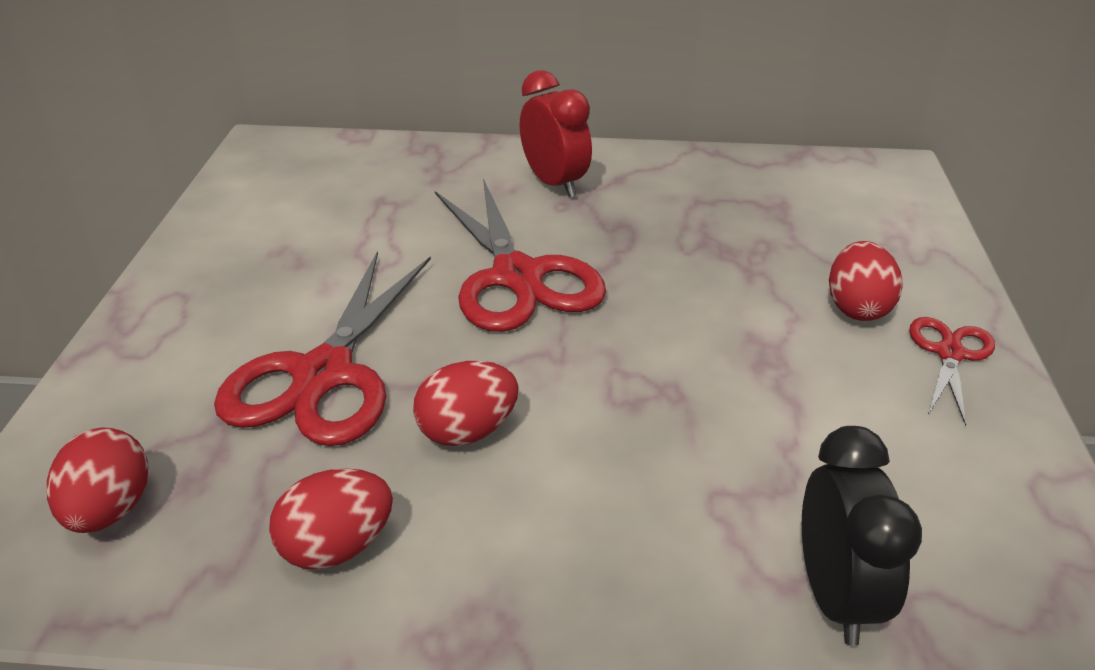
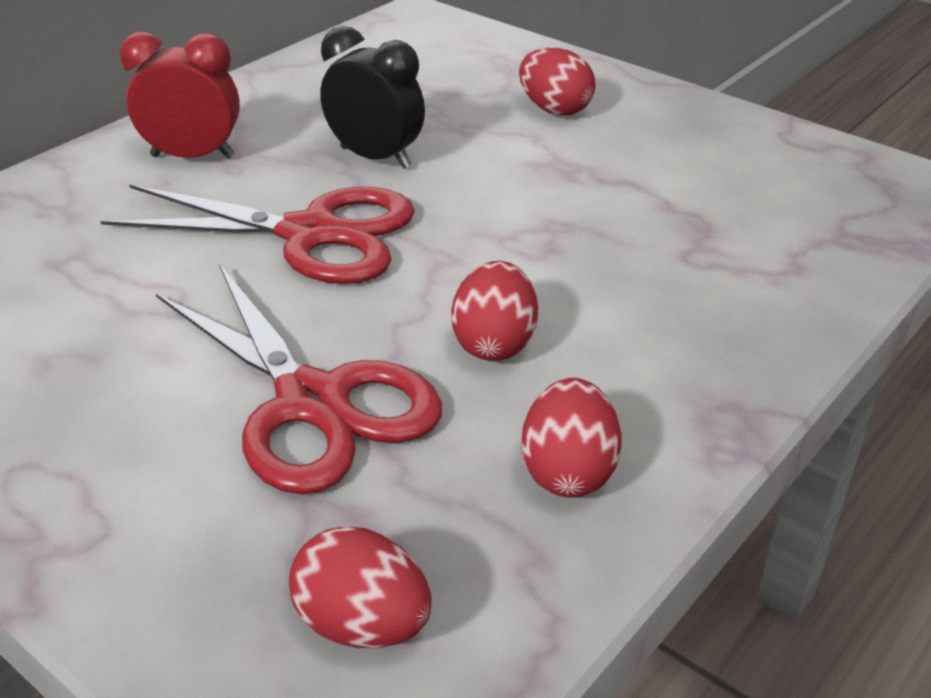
camera: 55 degrees left, 0 degrees up
black clock [802,426,922,646] -> black clock moved to [320,26,425,169]
red scissors [909,317,995,426] -> none

